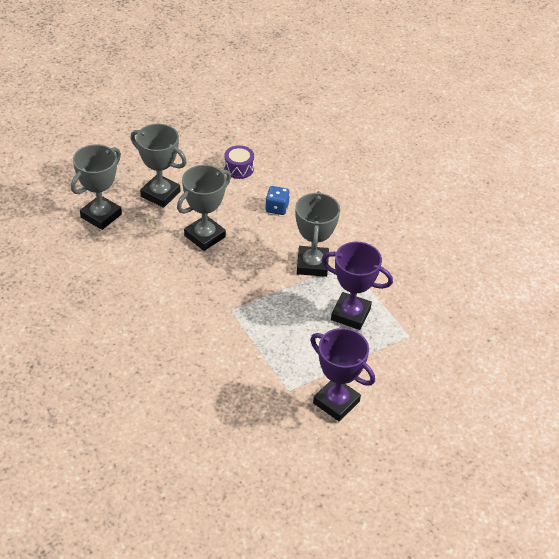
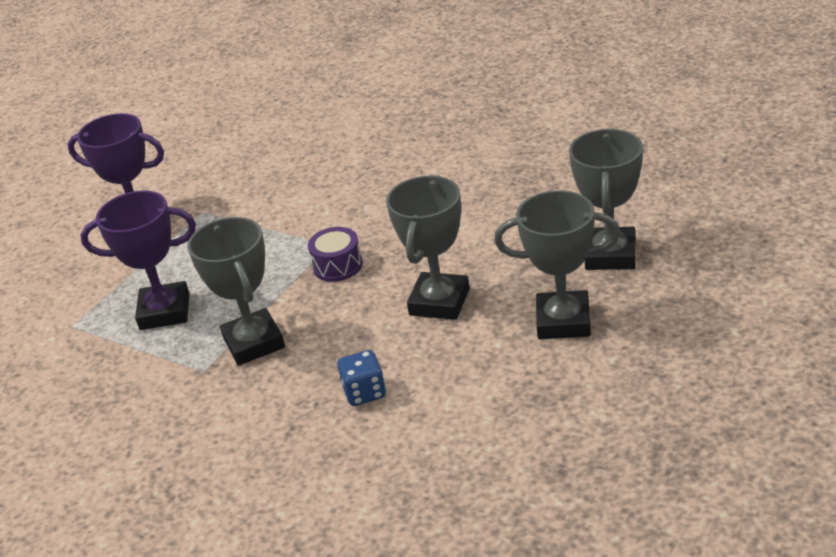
camera: 160 degrees right, 10 degrees down
purple drum [224,145,254,179] -> purple drum moved to [308,227,363,282]

